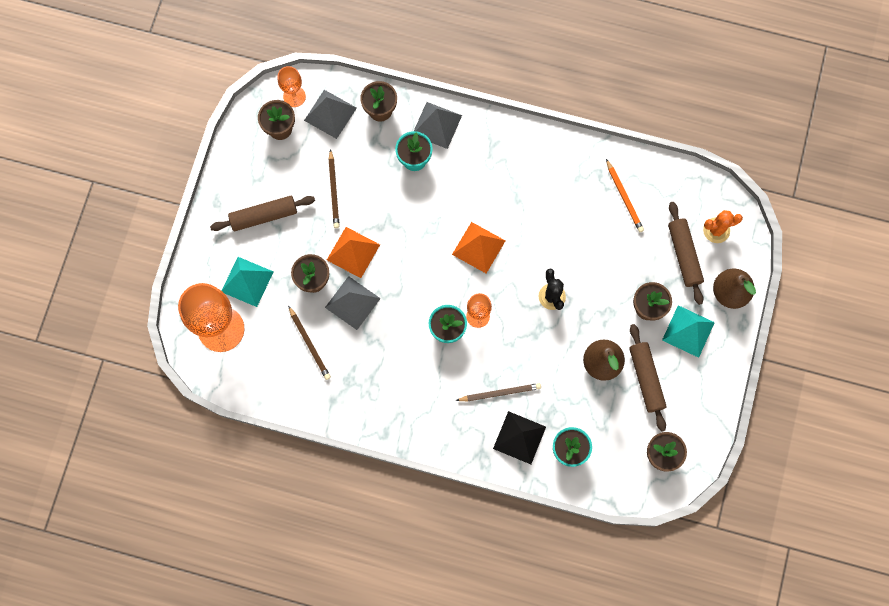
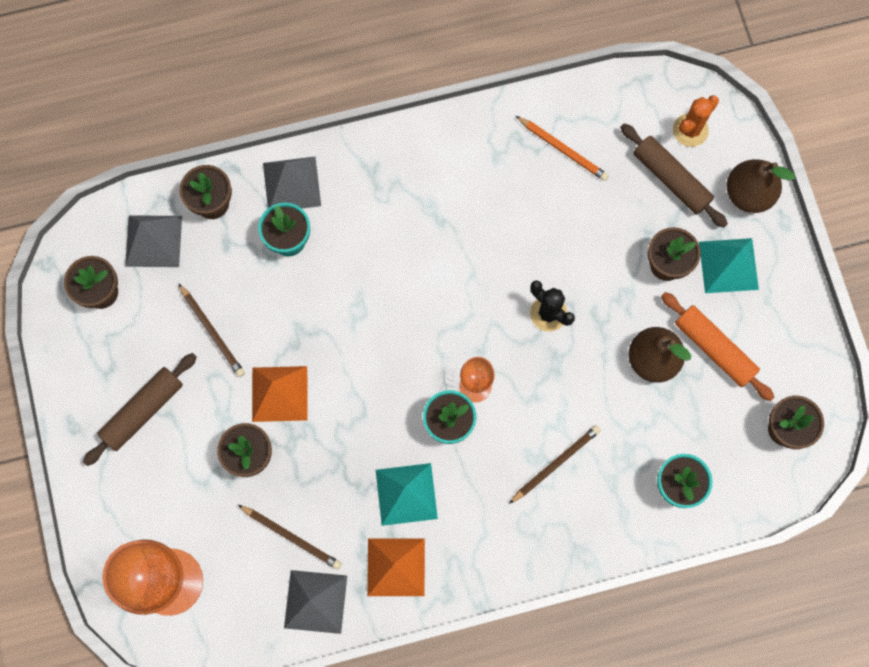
camera: 30 degrees left, 0 degrees up
turquoise pyramid [222,257,274,307] -> turquoise pyramid moved to [376,463,438,526]
orange goblet [278,66,306,107] -> none
grey pyramid [325,276,381,330] -> grey pyramid moved to [284,570,347,634]
orange pyramid [452,222,505,273] -> orange pyramid moved to [367,539,425,596]
black pyramid [493,411,546,464] -> none
brown rolling pin [629,324,667,431] -> orange rolling pin [661,292,774,401]

